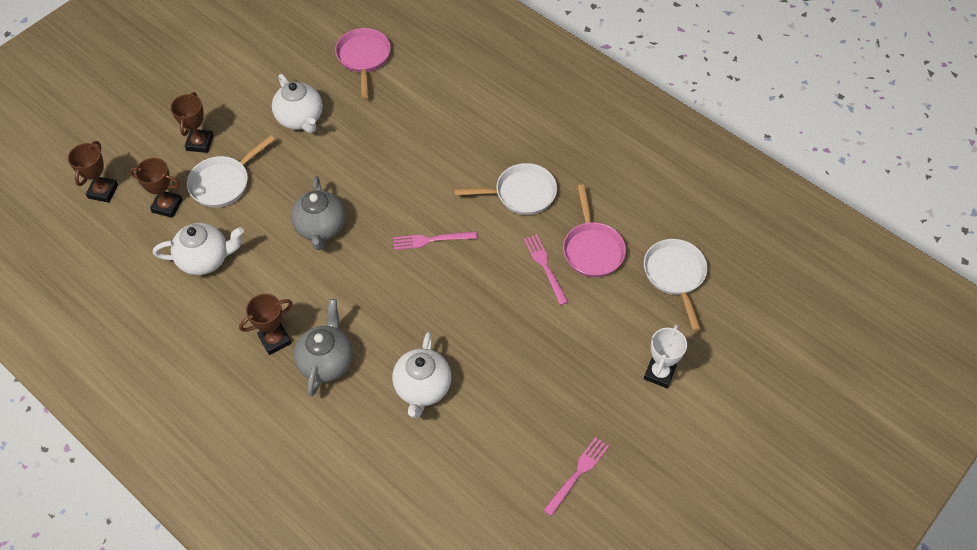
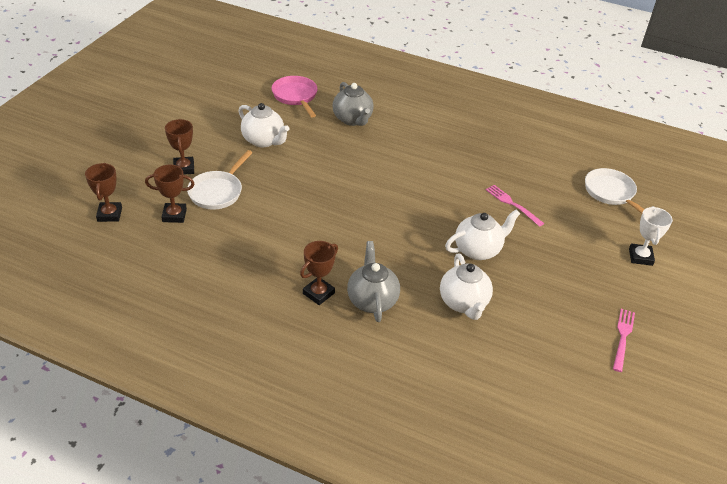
camera: 20 degrees left, 15 degrees down
white teapot [153,223,244,275] -> white teapot moved to [445,209,520,260]
grey teapot [291,176,345,250] -> grey teapot moved to [333,82,374,126]
pink fork [393,231,477,250] -> none
white pan [454,163,557,215] -> none
pink pan [563,185,626,277] -> none

